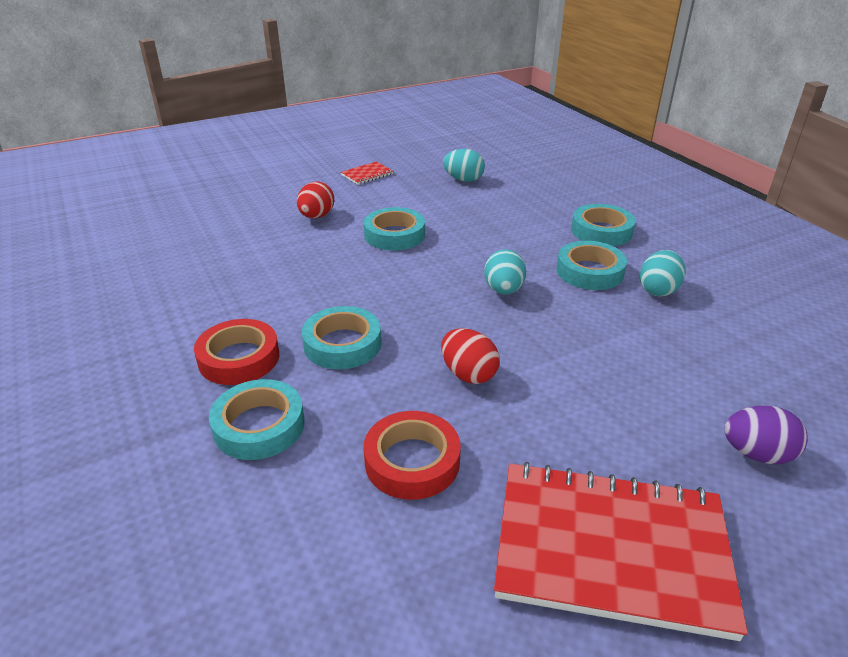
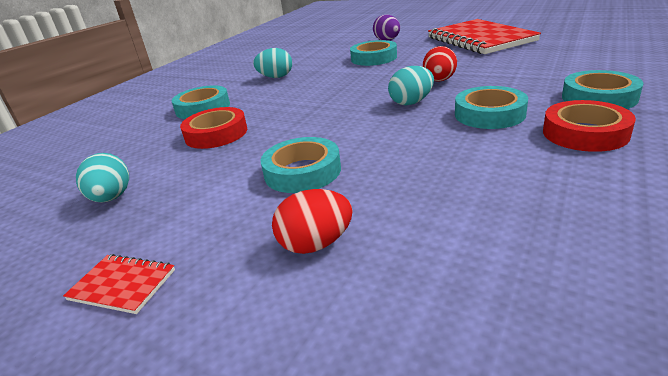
camera: 120 degrees left, 5 degrees down
red tape [364,411,461,500] -> red tape moved to [180,107,247,149]
turquoise egg [484,249,526,295] -> turquoise egg moved to [388,66,434,106]
turquoise tape [557,241,627,290] -> turquoise tape moved to [350,40,397,66]

